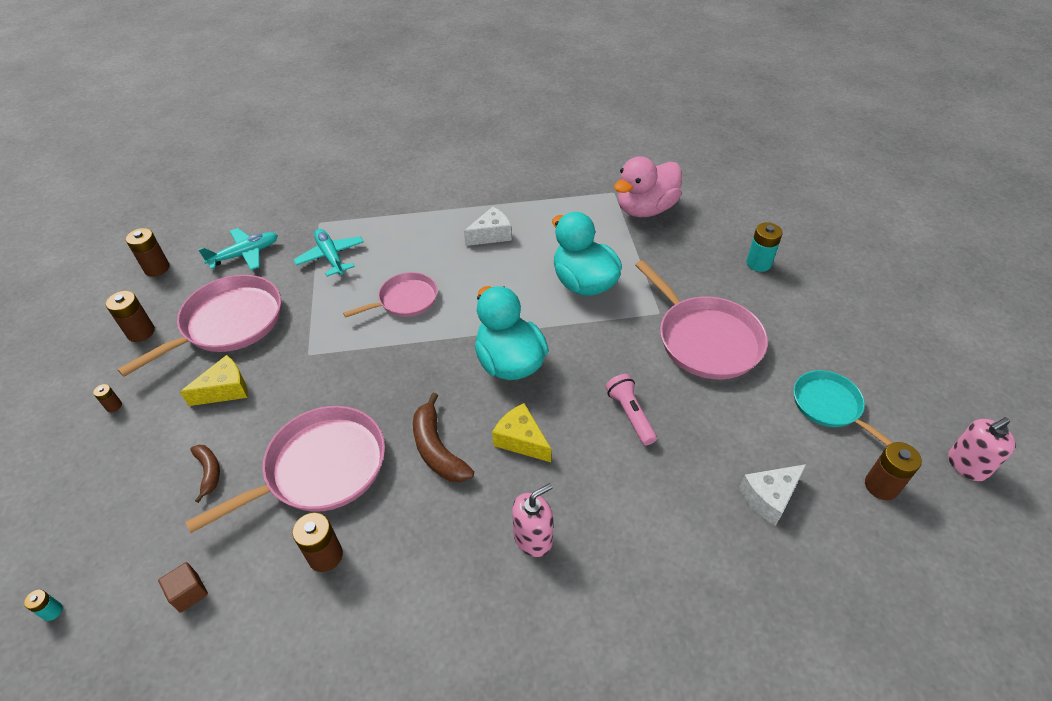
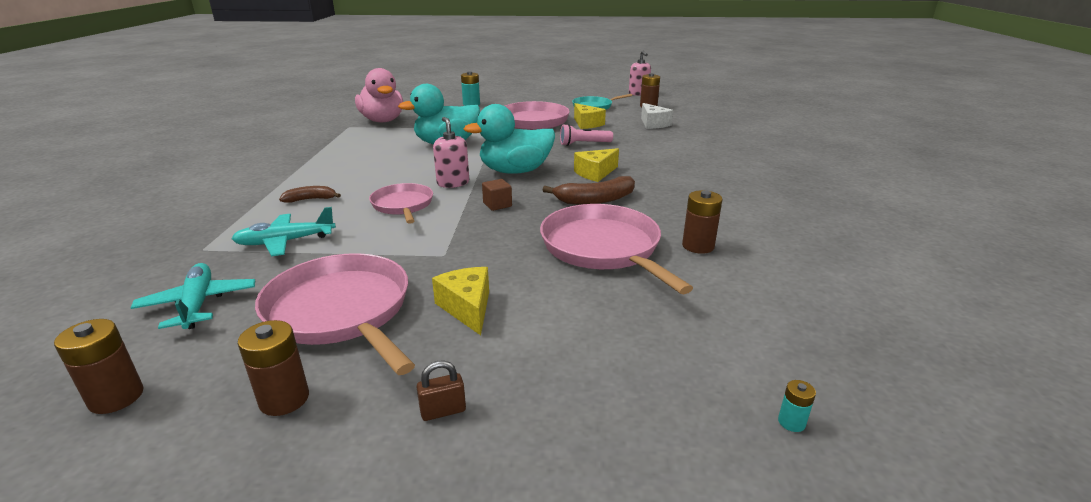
camera: 80 degrees left, 20 degrees down
brown battery [93,384,122,412] -> brown padlock [417,360,466,421]
brown cube [158,562,208,612] -> brown cube moved to [482,179,512,211]
brown banana [191,445,220,503] -> brown banana moved to [279,186,341,203]
white cheese [464,207,512,246] -> none
pink soap dispenser [512,483,553,557] -> pink soap dispenser moved to [433,117,469,188]
none -> yellow cheese [574,103,606,129]

